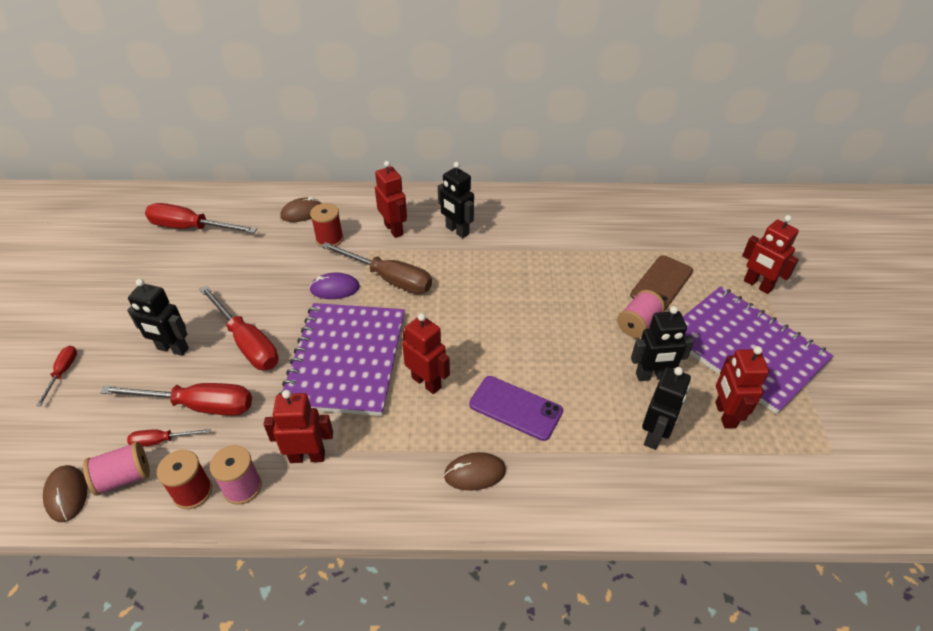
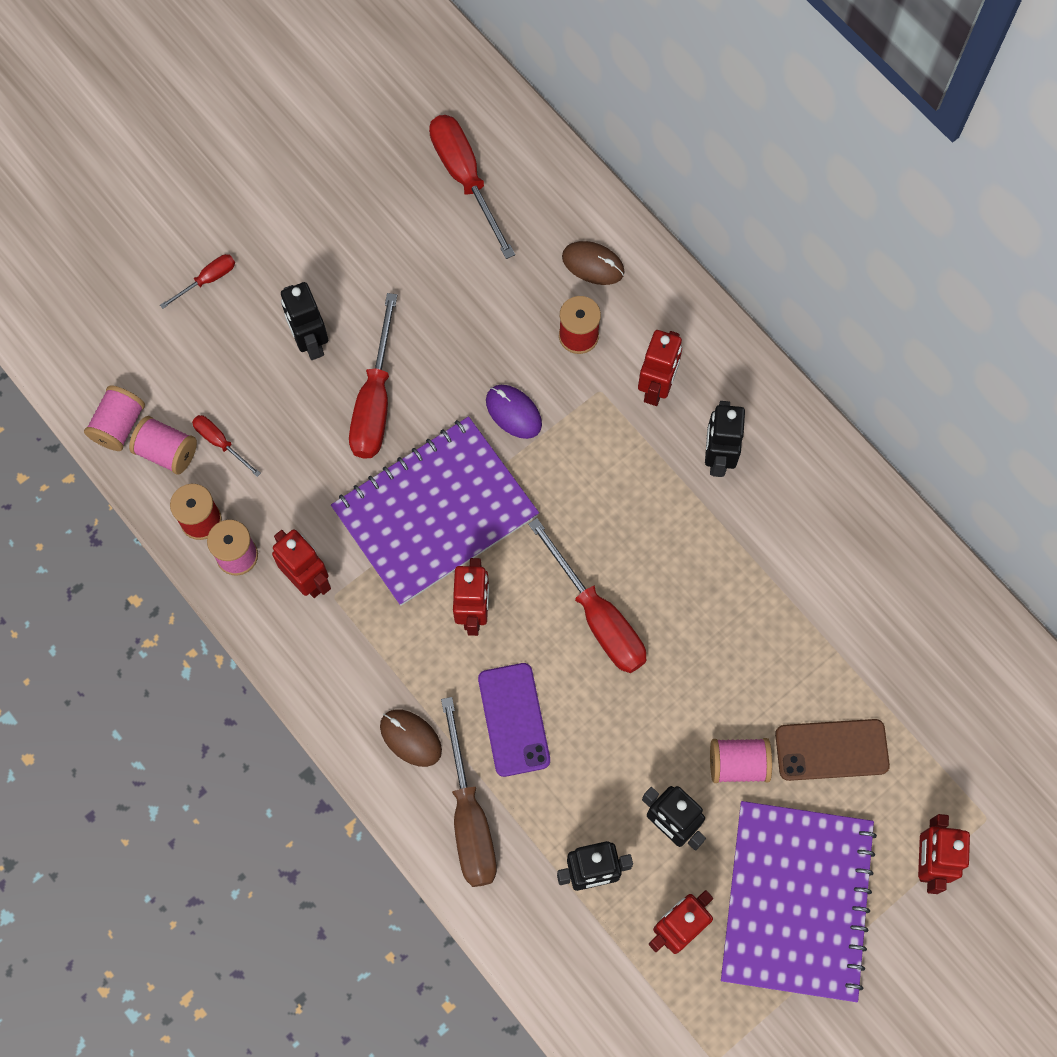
camera: 50 degrees right, 25 degrees up
brown mouse [43,465,88,522] -> pink spool [84,385,145,451]
red screwdriver [100,383,252,416] -> red screwdriver moved to [528,518,646,673]
brown screwdriver [321,242,432,294] -> brown screwdriver moved to [441,697,497,887]

